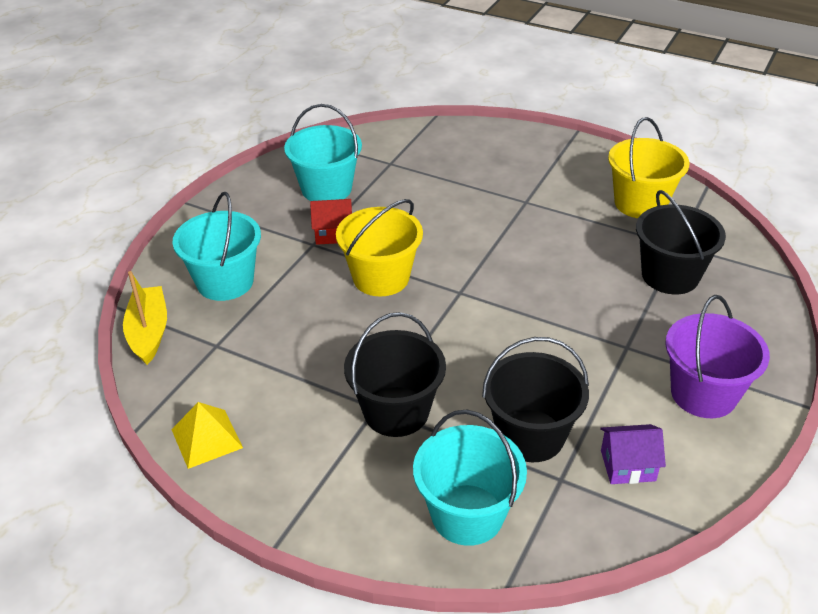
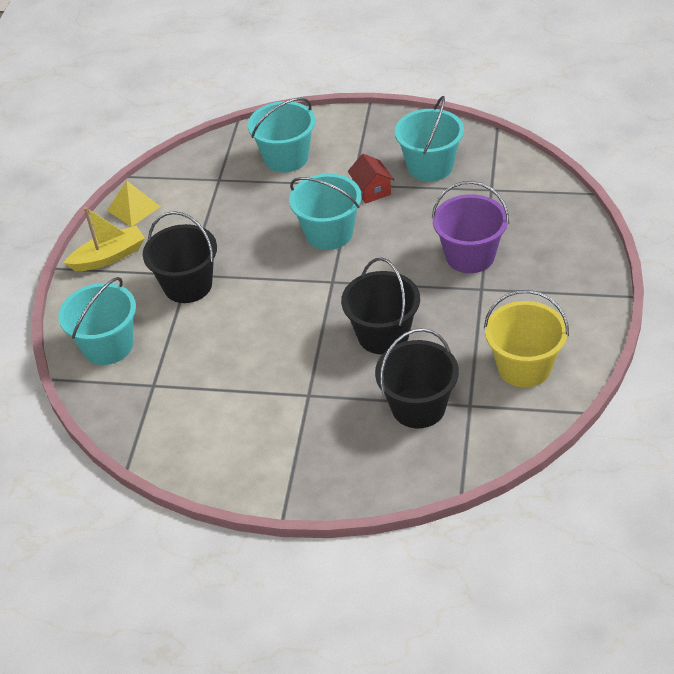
camera: 75 degrees right, 5 degrees up
yellow boat [123,271,167,365] -> yellow boat moved to [64,207,145,271]
yellow bucket [336,199,423,297] -> turquoise bucket [289,174,362,250]
black bucket [482,337,589,462] -> black bucket moved to [341,257,420,354]
purple house [600,424,666,484] -> none
purple bucket [665,295,770,418] -> purple bucket moved to [432,181,509,273]

